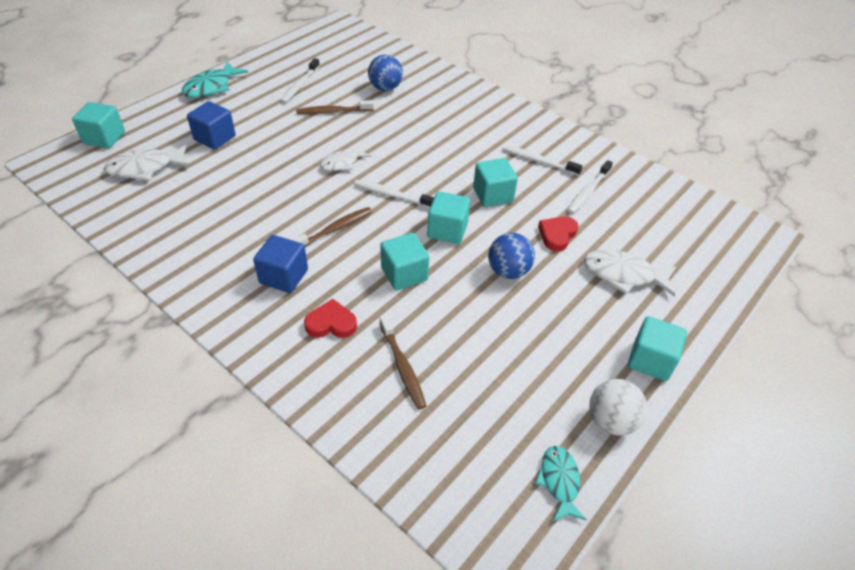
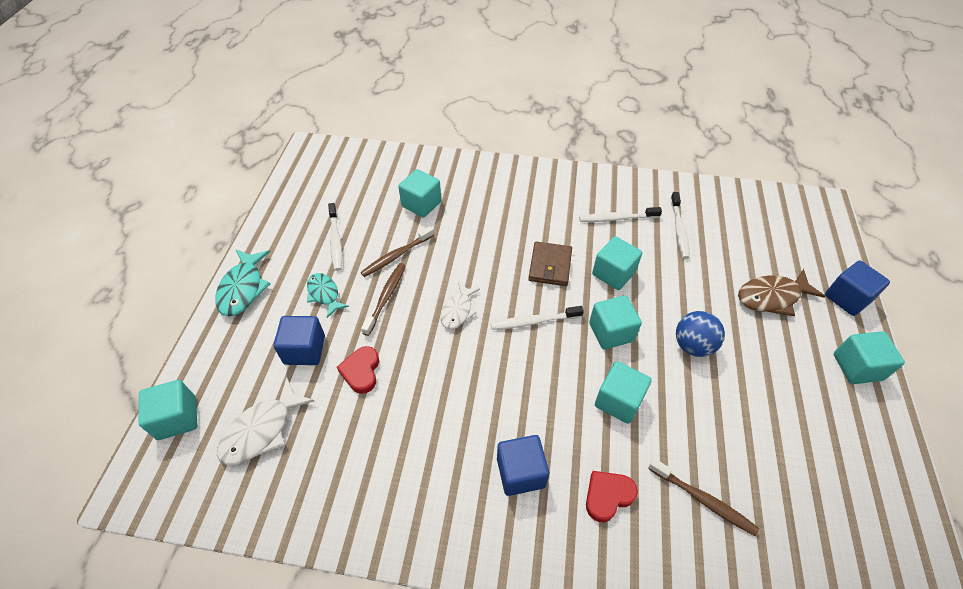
camera: 30 degrees left, 5 degrees up
brown toothbrush [292,207,372,247] -> brown toothbrush moved to [361,263,406,336]
blue ball [368,55,403,91] -> turquoise cube [398,169,441,218]
turquoise fish [535,446,587,522] -> turquoise fish moved to [307,273,349,318]
red heart [538,216,578,251] -> red heart moved to [337,346,379,394]
white fish [584,249,676,296] -> brown fish [738,269,825,316]
white ball [589,379,648,436] -> none
none -> brown wallet [528,242,572,286]
none -> blue cube [825,261,890,316]

